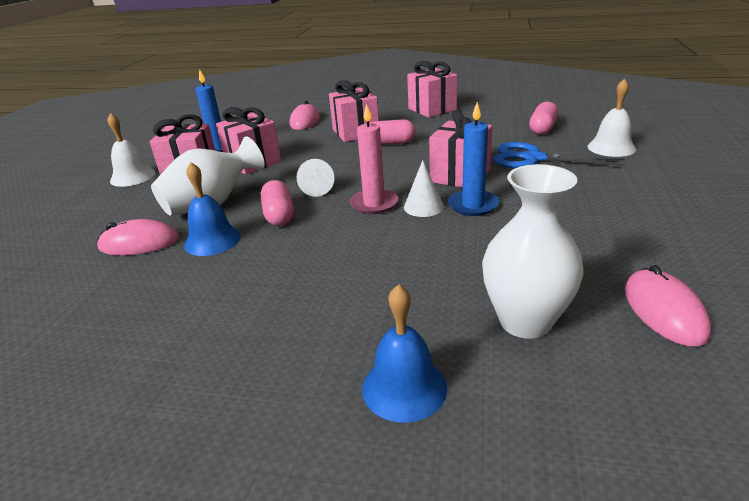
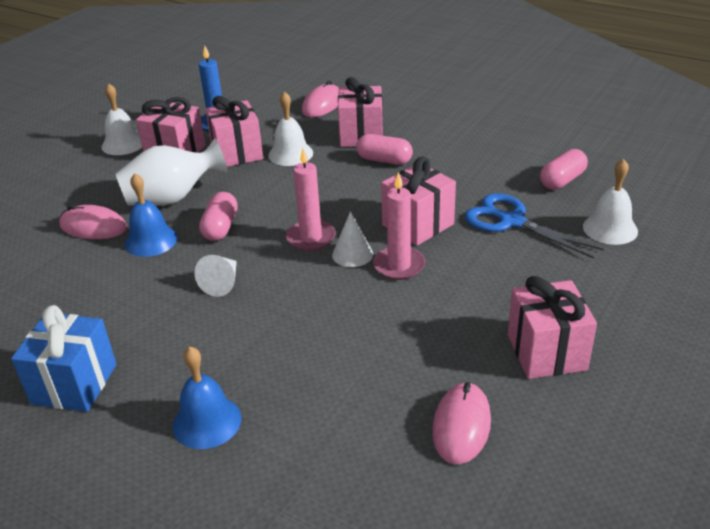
camera: 20 degrees right, 5 degrees up
white cone [297,159,334,197] -> white cone moved to [195,255,237,297]
pink gift [407,61,457,118] -> pink gift moved to [508,276,597,379]
blue candle [448,102,499,216] -> pink candle [373,172,426,280]
white vase [482,164,584,339] -> none
none -> blue gift [11,305,117,412]
none -> white bell [268,91,313,166]

